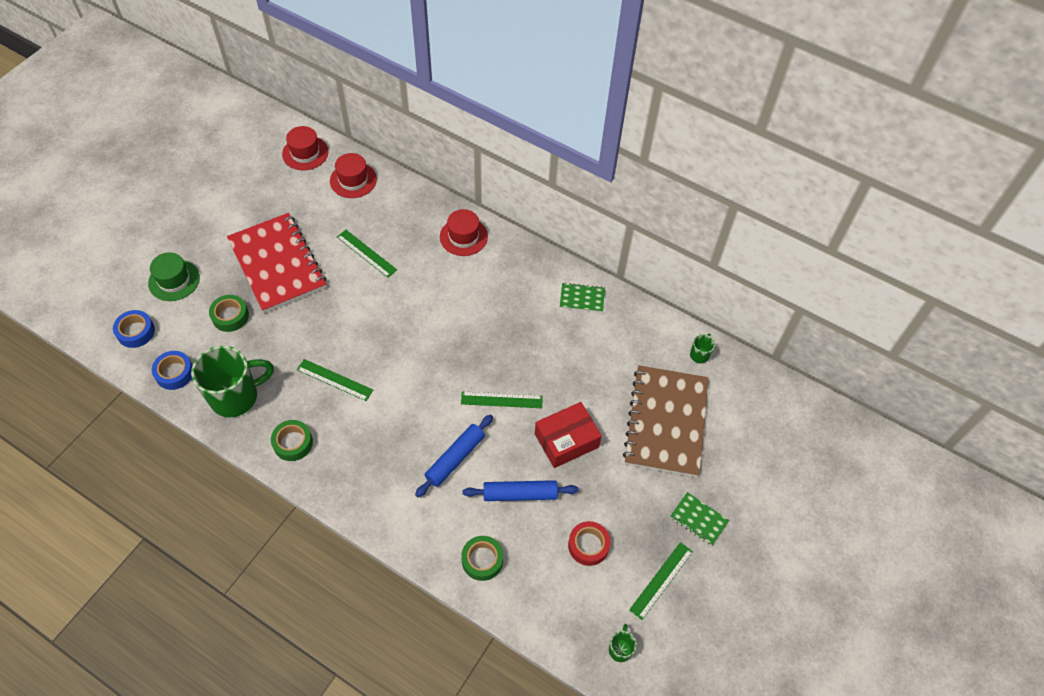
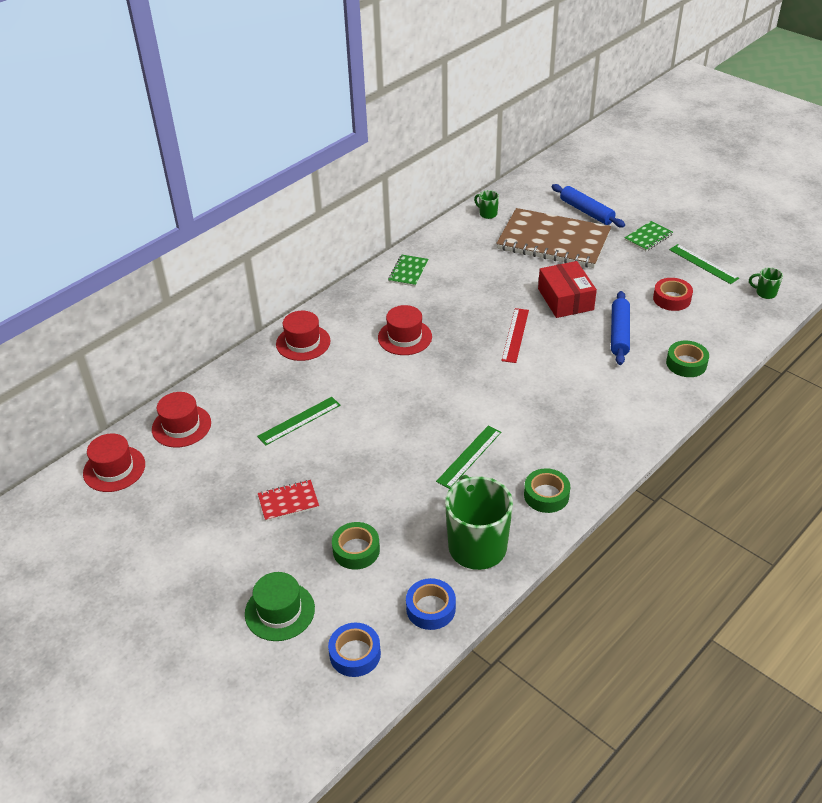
camera: 75 degrees left, 15 degrees down
red notebook [227,213,326,313] -> red notebook [258,480,319,521], size x0.42
blue rolling pin [415,414,493,497] -> blue rolling pin moved to [552,184,625,228]
green ruler [461,392,543,408] -> red ruler [501,308,529,363]
none -> red hat [378,305,432,355]

